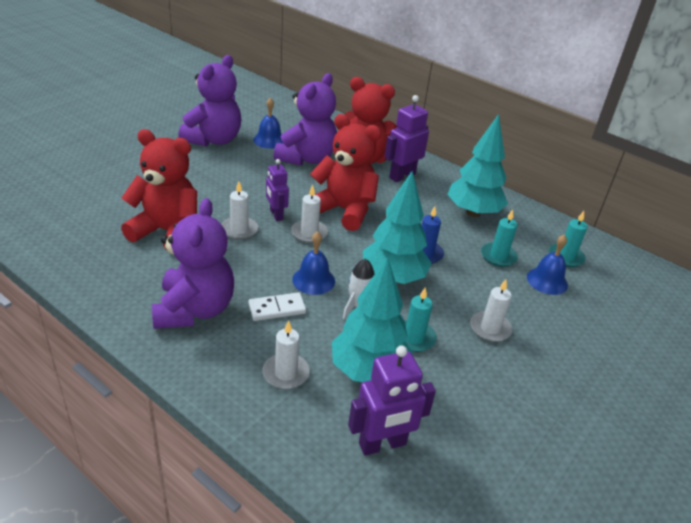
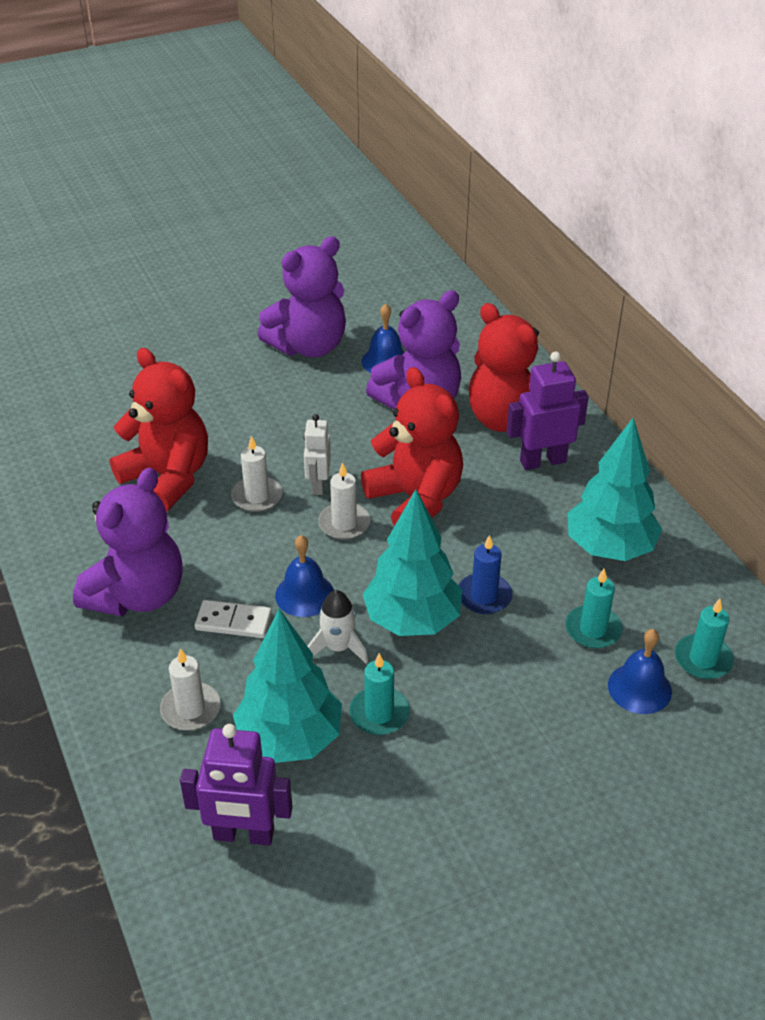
camera: 30 degrees right, 5 degrees up
purple robot [266,159,289,221] -> white robot [303,414,331,495]
white candle [470,279,512,342] -> none

